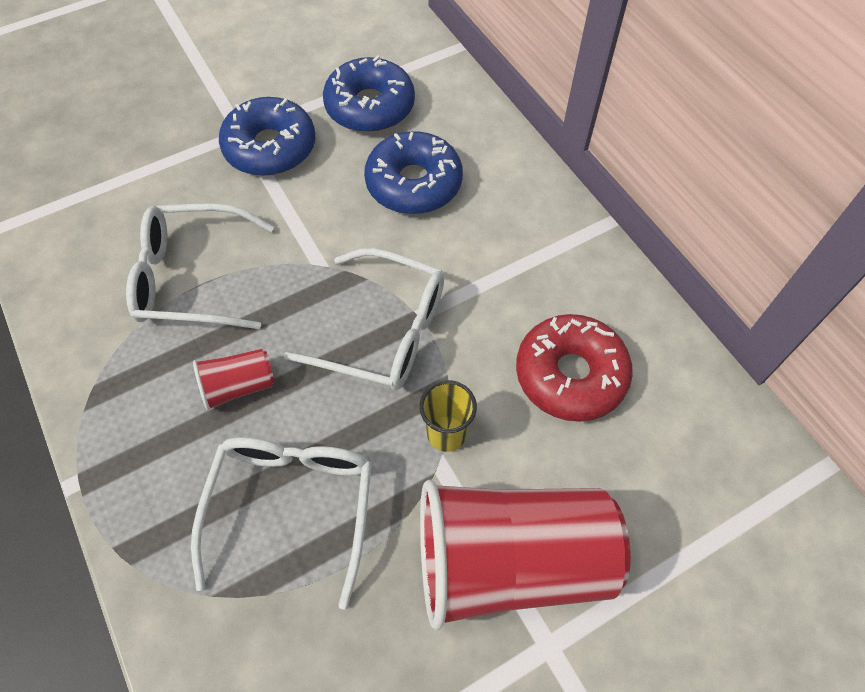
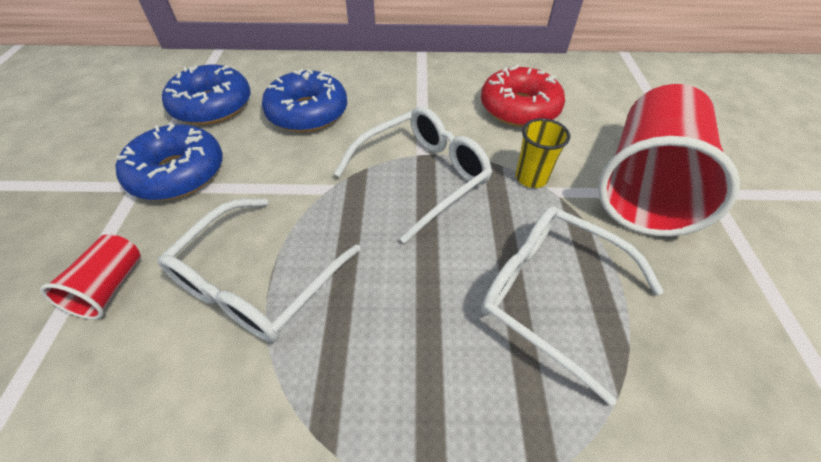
camera: 60 degrees left, 10 degrees down
red cup [193,349,275,411] -> red cup moved to [40,235,141,319]

